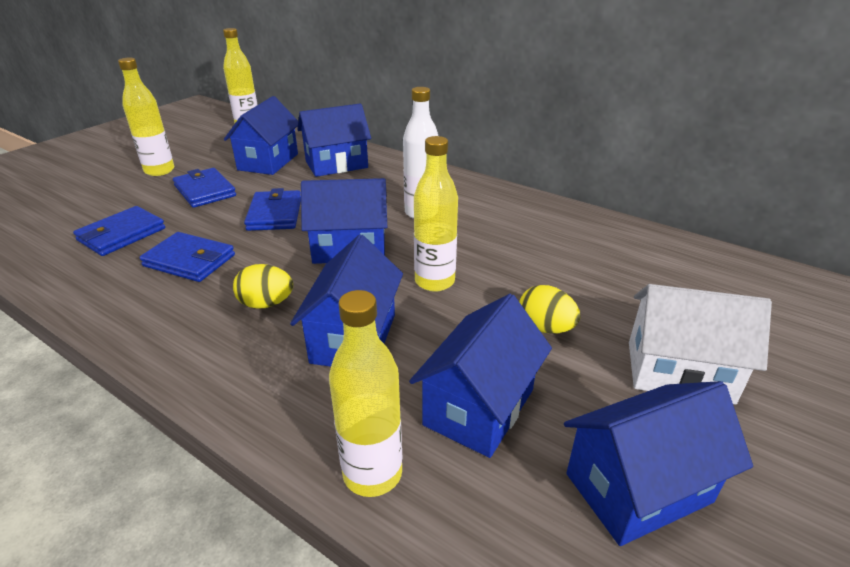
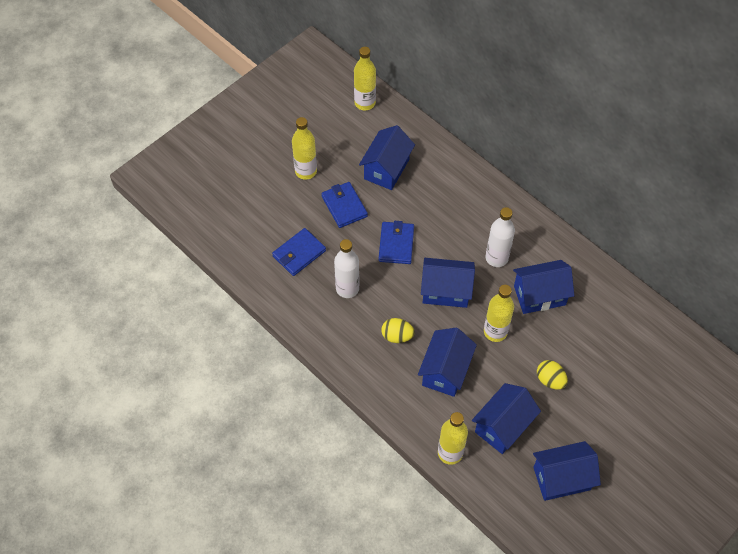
camera: 10 degrees right, 25 degrees up
blue wallet [139,232,235,282] -> white bottle [334,239,360,298]
blue house [297,103,371,177] -> blue house moved to [513,260,574,314]
white house [629,284,772,404] -> none

